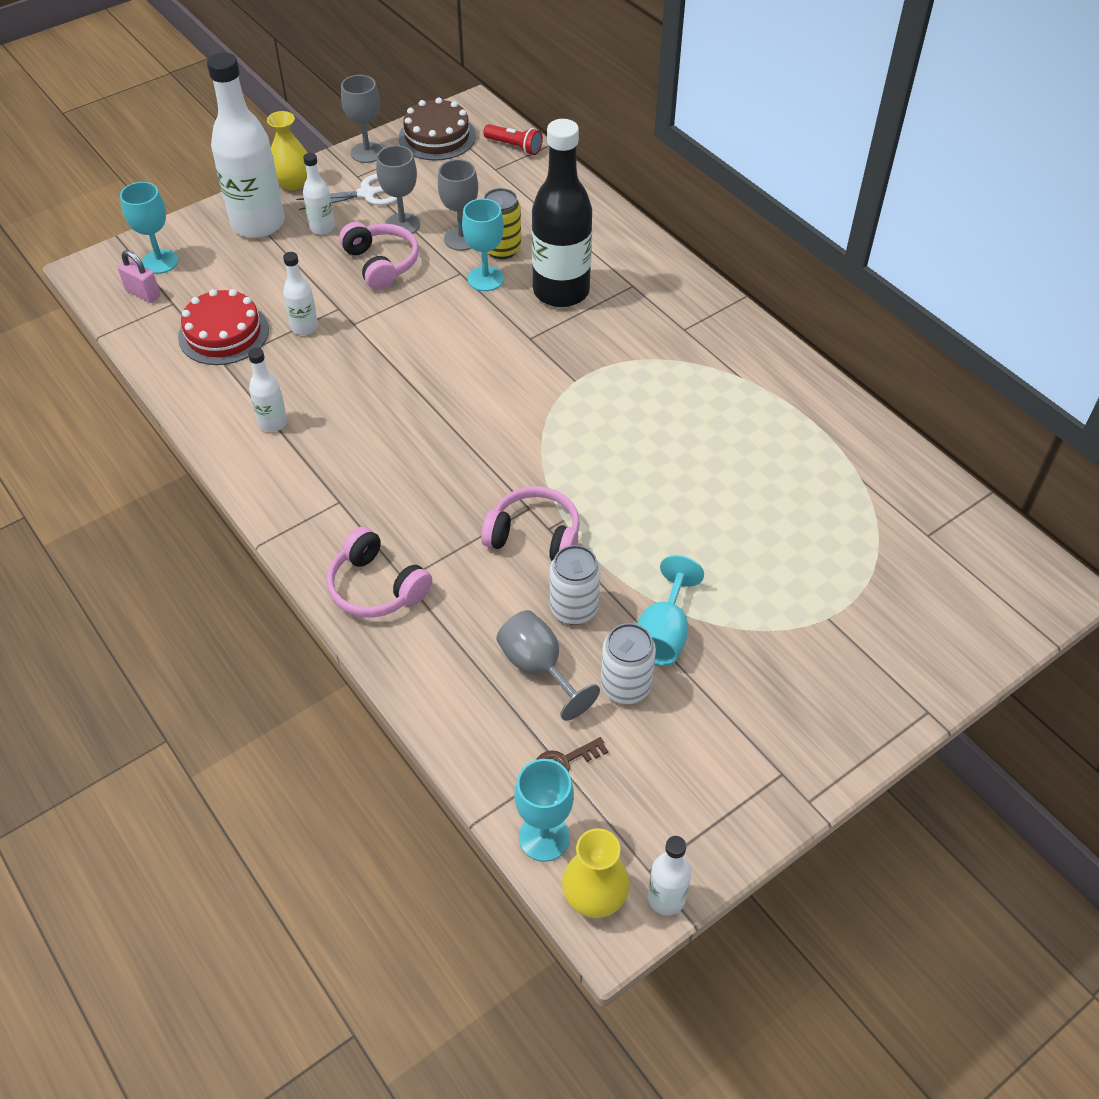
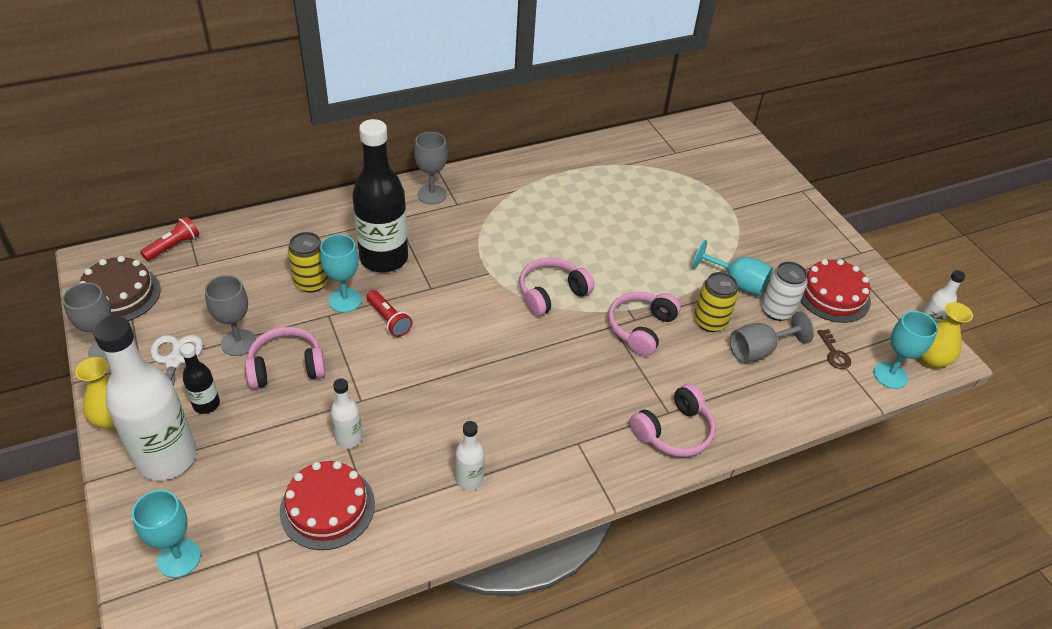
camera: 80 degrees left, 5 degrees down
pink padlock [117,250,160,303] -> none
white bottle [303,153,335,235] -> black bottle [180,343,220,414]
grey goblet [438,159,478,251] -> grey goblet moved to [414,132,448,205]
white can [550,545,601,625] -> yellow can [694,272,739,332]
none -> red flashlight [366,290,412,337]
none -> pink headphones [519,258,594,316]
none -> red cake [800,259,871,323]

